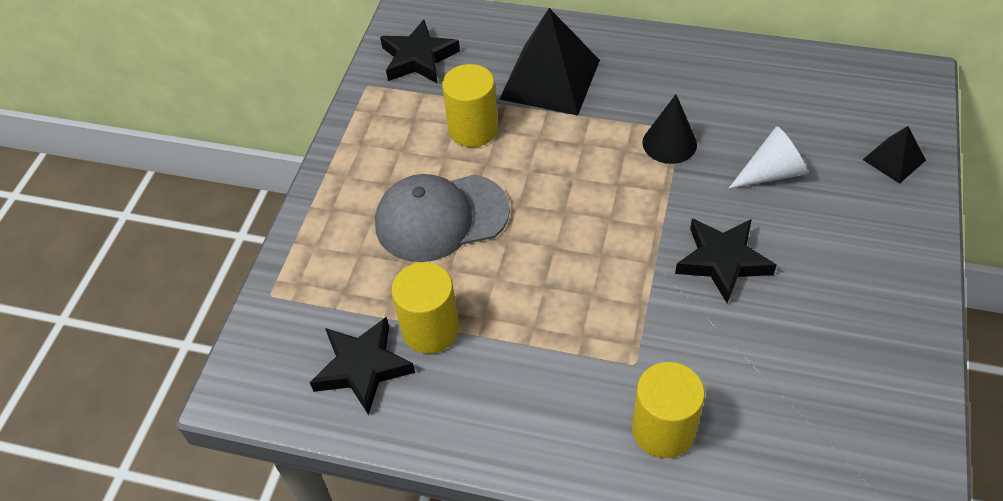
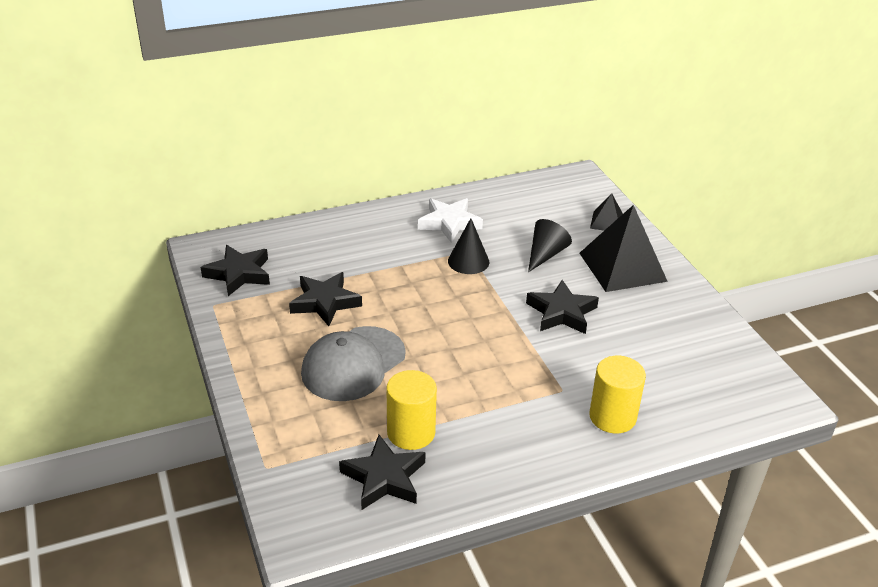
camera: 40 degrees left, 15 degrees down
yellow cylinder [442,64,498,147] -> black star [289,272,362,326]
black pyramid [499,8,600,116] -> black pyramid moved to [580,205,668,292]
white cone [729,126,807,189] -> black cone [528,219,572,273]
none -> white star [418,198,483,243]

